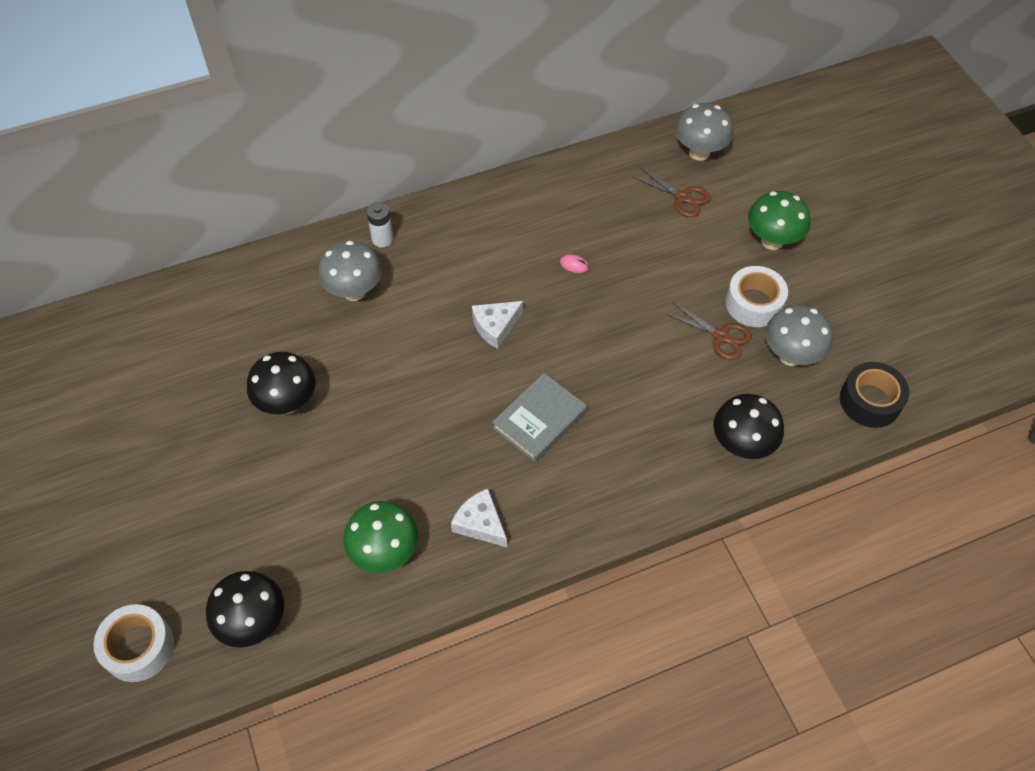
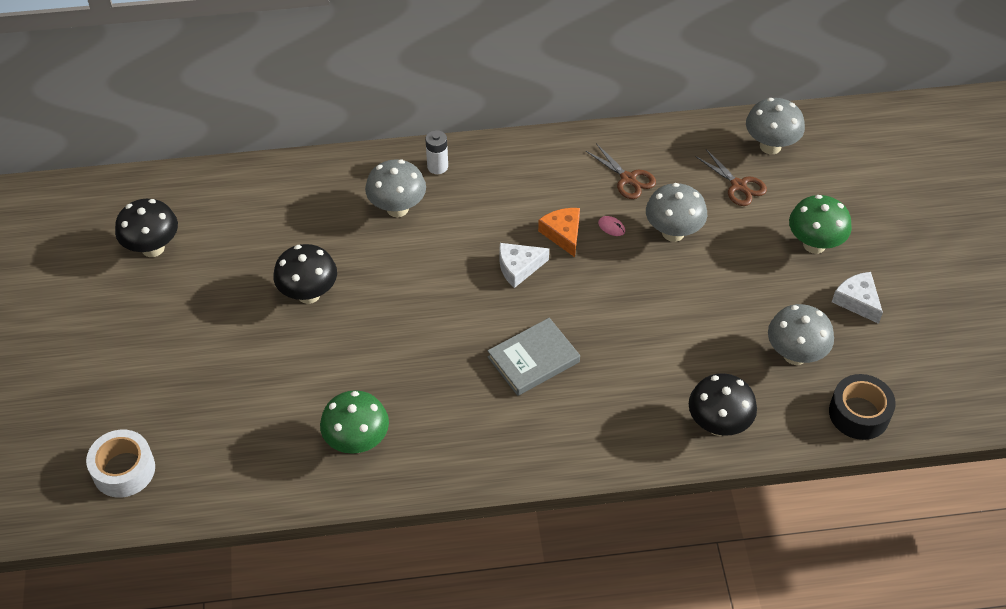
camera: 15 degrees right, 5 degrees down
black mushroom [206,571,284,647] -> black mushroom moved to [115,199,178,257]
white cheese [451,489,507,547] -> white cheese moved to [832,272,883,324]
brown scissors [665,302,752,360] -> brown scissors moved to [586,143,656,199]
white tape [726,266,788,327] -> none
none -> orange cheese [538,208,580,257]
none -> grey mushroom [646,183,707,242]

